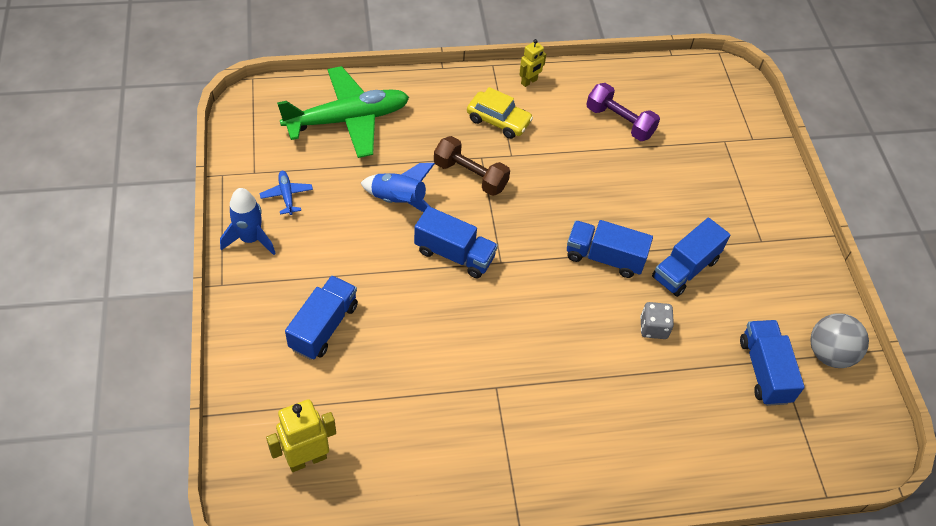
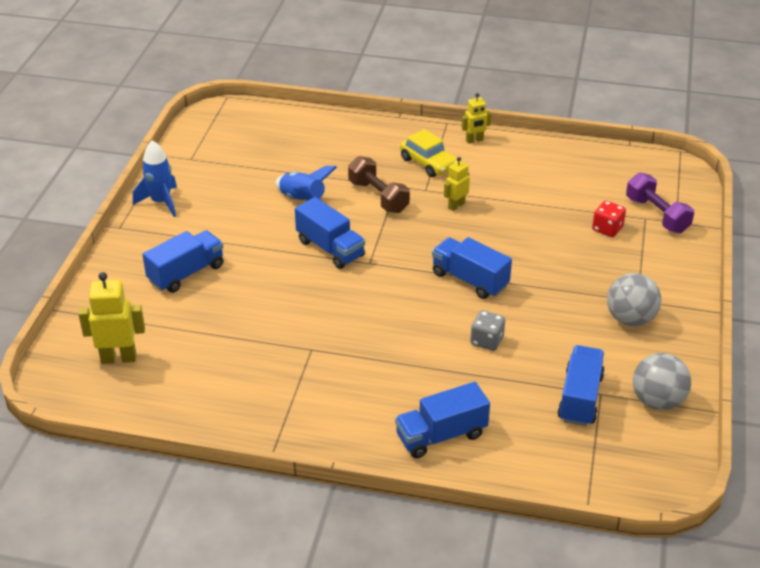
camera: 25 degrees right, 15 degrees down
blue plane [260,171,313,215] -> none
green plane [277,66,409,158] -> none
purple dumbbell [586,83,660,141] -> purple dumbbell moved to [626,172,694,233]
blue truck [652,217,730,297] -> blue truck moved to [395,382,490,458]
none -> yellow robot [444,157,470,211]
none -> red dice [592,201,626,237]
none -> grey ball [607,273,661,326]

